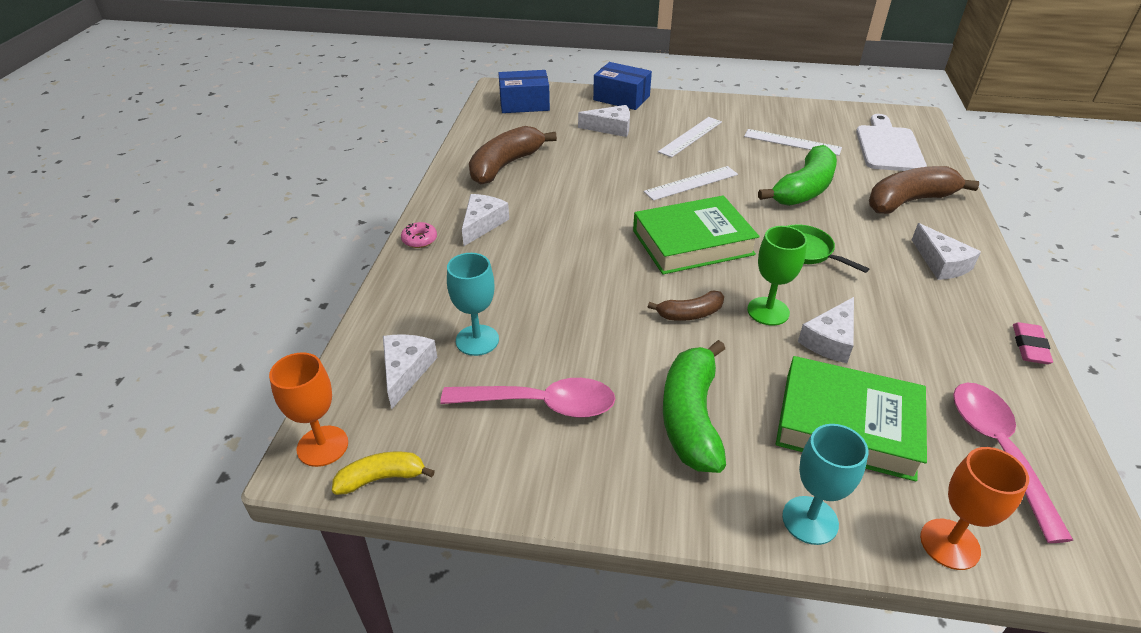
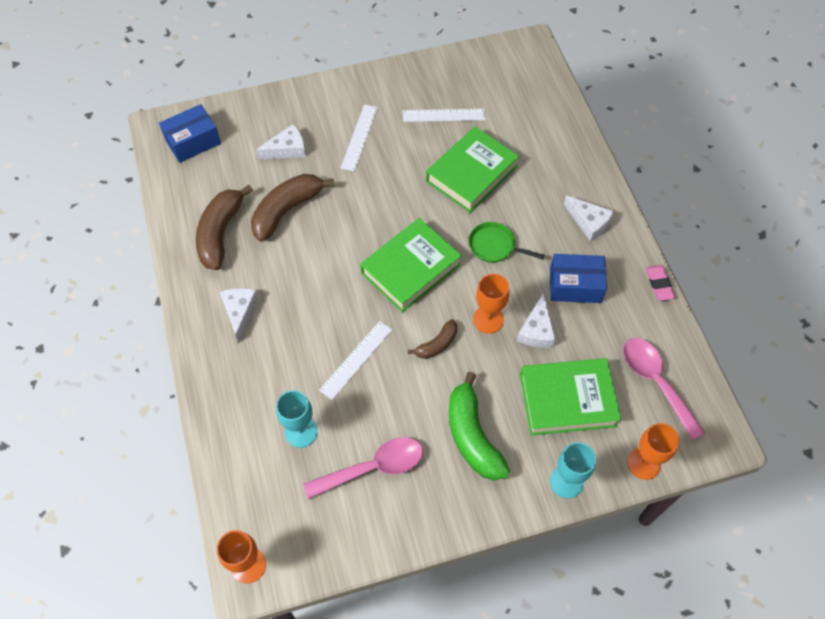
camera: 25 degrees left, 20 degrees up
yellow banana [332,451,435,495] -> none
white cheese [383,334,438,409] -> none
pink donut [401,222,437,248] -> none
blue box [593,62,652,110] -> blue box moved to [550,254,607,303]
white ruler [644,166,738,201] -> white ruler moved to [319,321,393,400]
green goblet [747,226,807,326] -> orange goblet [473,274,509,334]
green banana [758,145,837,206] -> green book [426,127,520,213]
white cutting board [856,114,927,171] -> none
brown banana [869,166,979,214] -> brown banana moved to [251,174,335,242]

